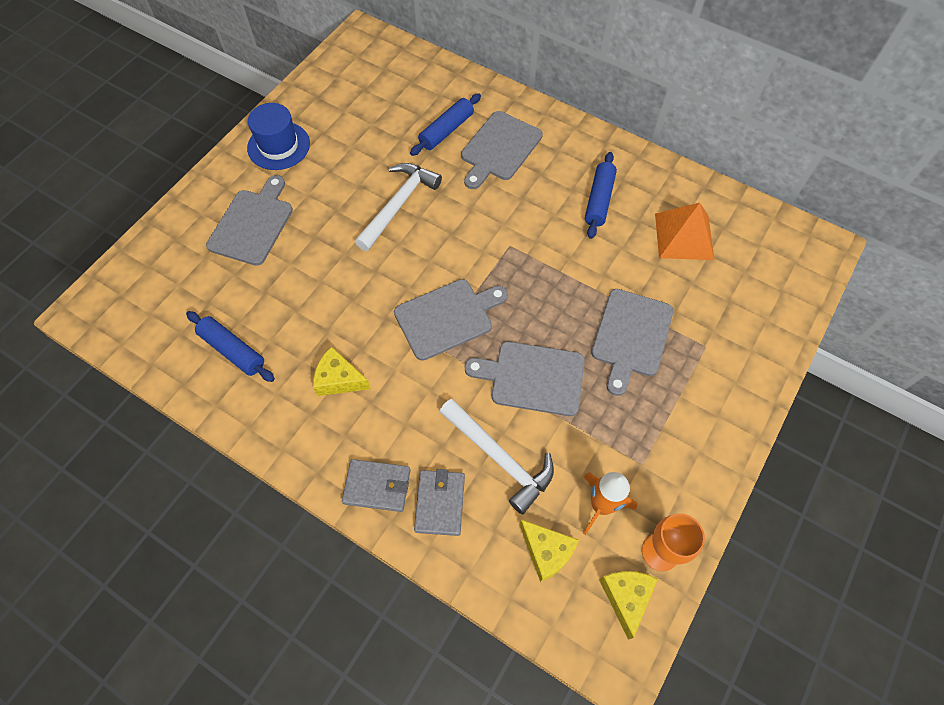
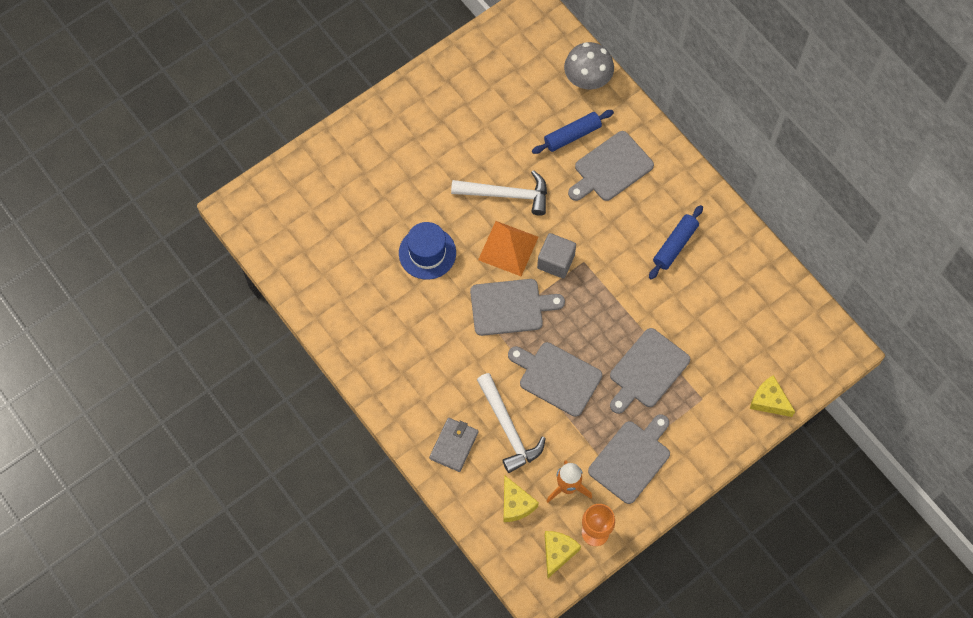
camera: 20 degrees right, 5 degrees up
blue rolling pin [186,311,275,382] -> none
grey cutting board [206,175,293,266] -> grey cutting board moved to [588,414,670,504]
blue hat [247,103,310,170] -> blue hat moved to [399,222,456,280]
yellow cheese [313,346,371,396] -> yellow cheese moved to [750,375,795,417]
grey wallet [342,459,411,512] -> none
white hammer [355,163,442,251] -> white hammer turned 45 degrees clockwise [451,170,547,216]
orange pyramid [655,203,714,260] -> orange pyramid moved to [478,221,538,276]
none -> grey cube [537,233,576,279]
none -> grey mushroom [564,42,614,90]

